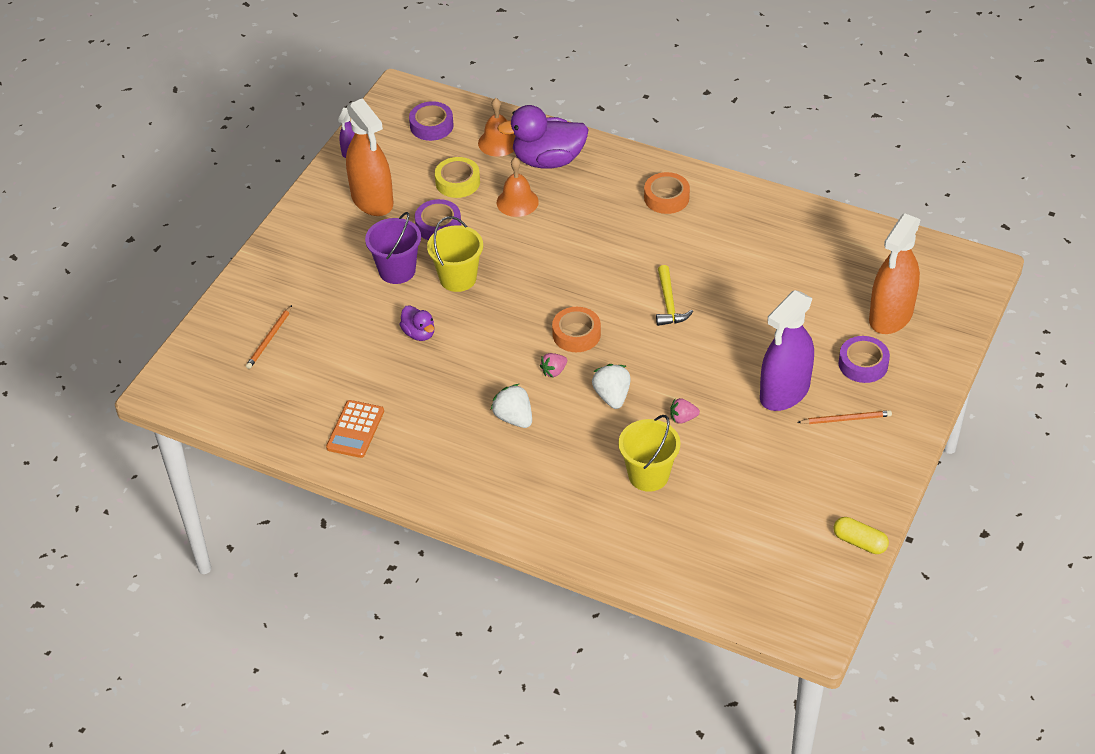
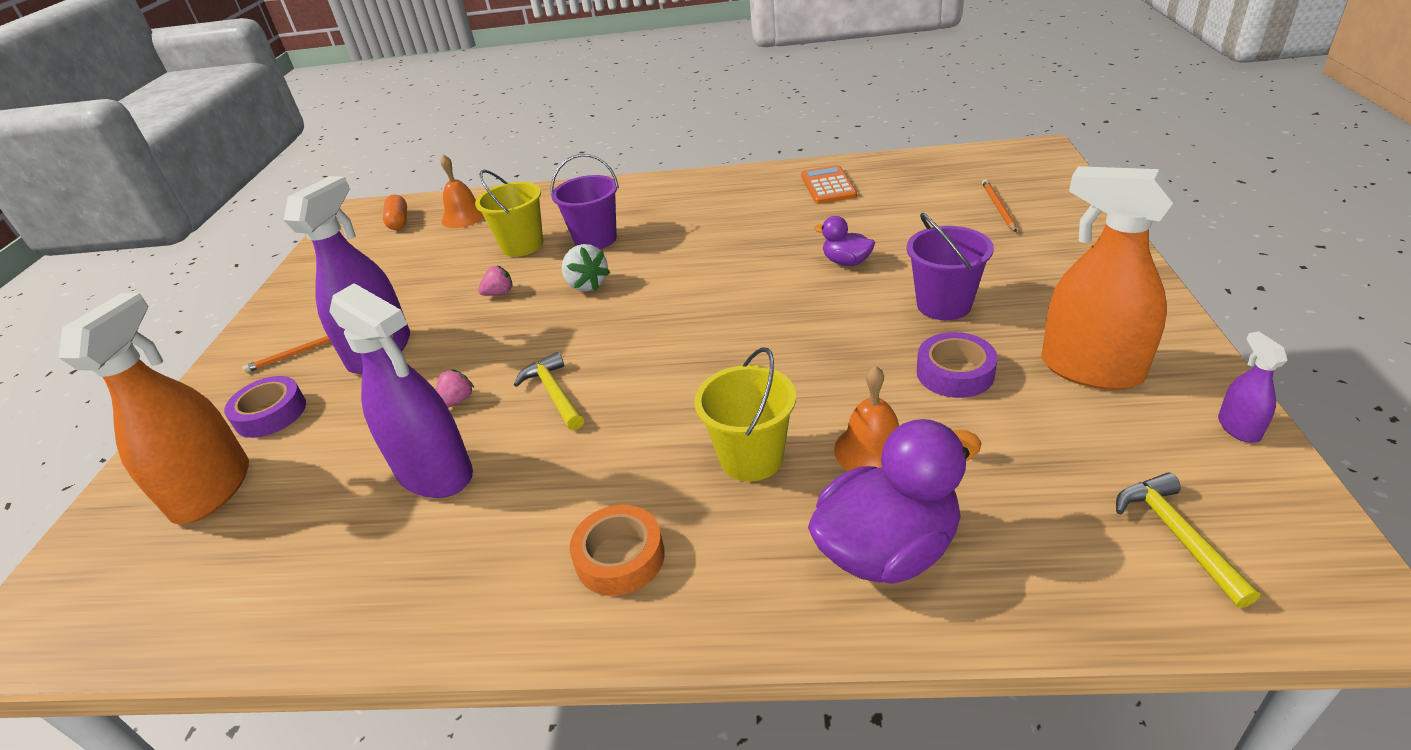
camera: 160 degrees right, 10 degrees down
purple tape [409,101,453,141] -> yellow hammer [1116,472,1260,608]
yellow bucket [427,216,483,292] -> yellow bucket moved to [694,348,796,481]
yellow tape [435,157,480,198] -> none
orange bell [478,98,516,157] -> orange bell moved to [441,154,484,228]
white strawberry [491,384,532,428] -> none
pink strawberry [540,353,567,377] -> pink strawberry moved to [436,369,474,408]
orange tape [552,307,601,352] -> none
yellow capsule [834,517,889,554] -> none
none -> purple spray bottle [330,283,473,498]
none -> orange capsule [383,194,407,230]
none -> purple bucket [551,154,619,249]

